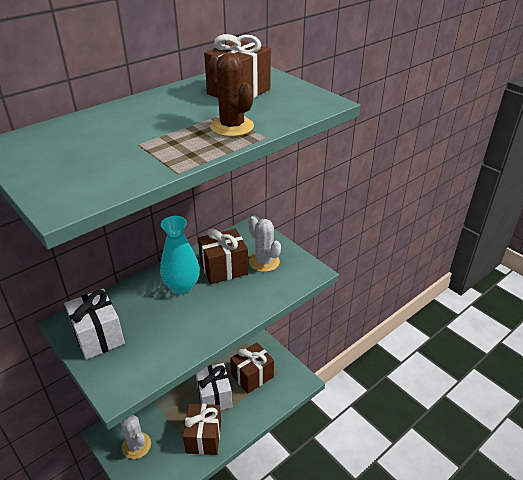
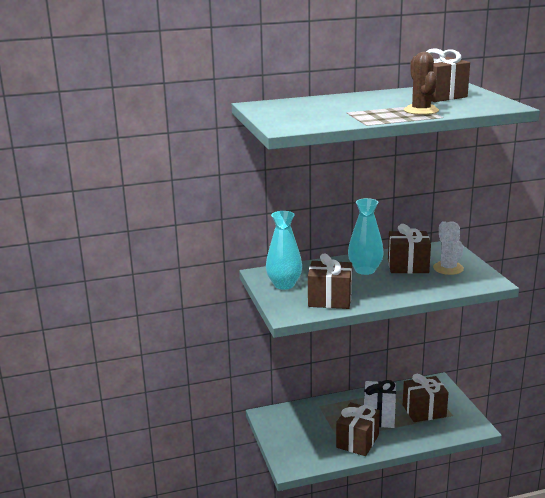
camera: 25 degrees right, 15 degrees down
white gift [64,289,125,360] -> turquoise vase [266,211,302,290]
white cactus [121,415,151,459] -> none
none -> brown gift [308,253,352,309]

